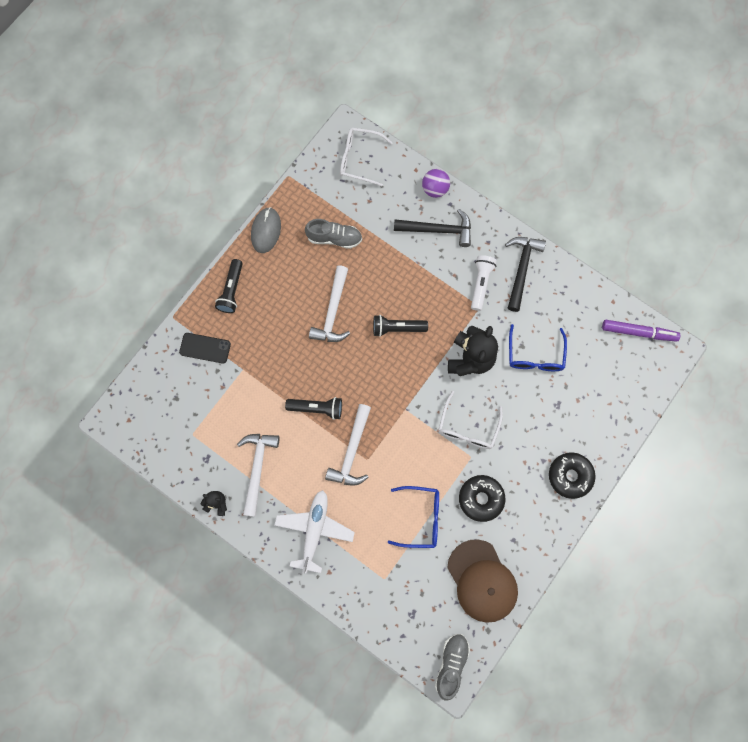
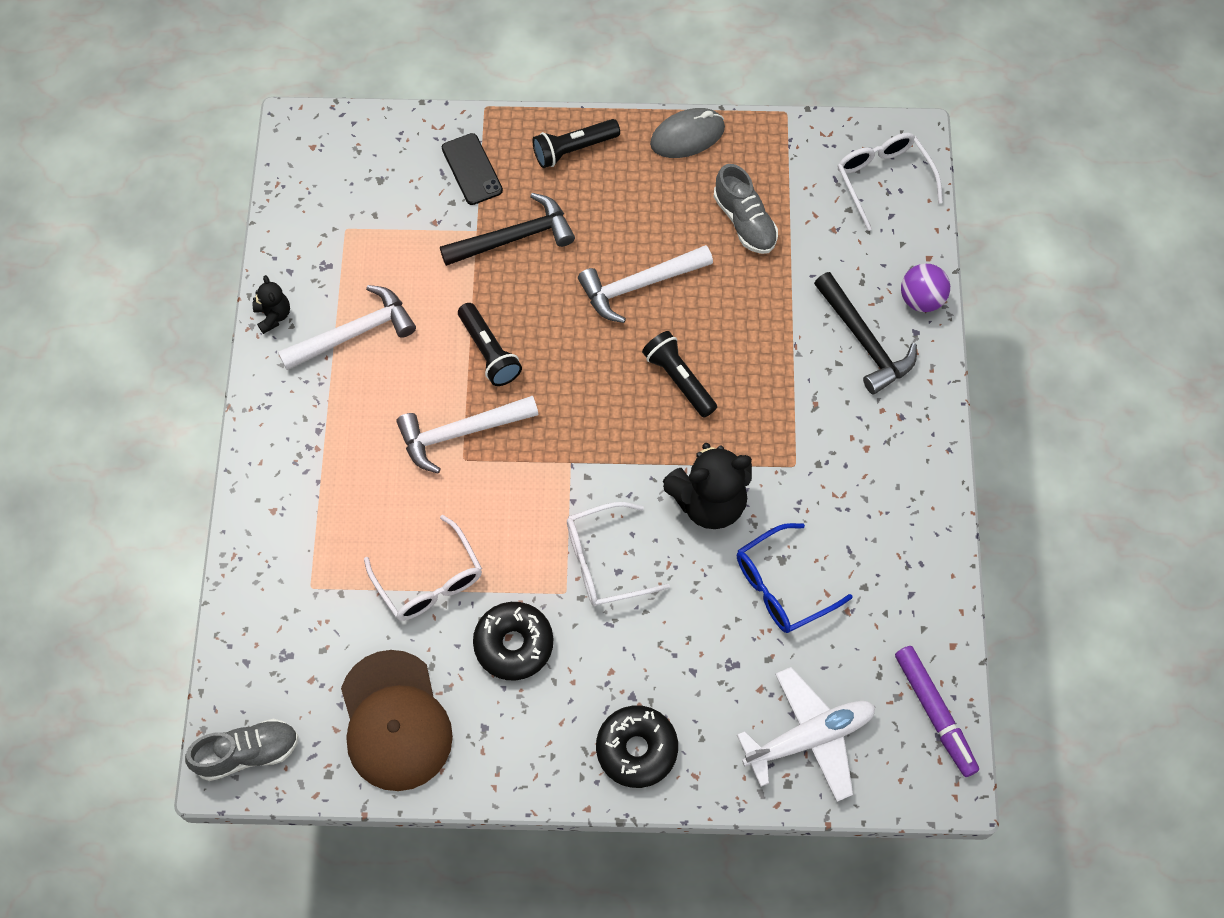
camera: 55 degrees right, 10 degrees down
white plane [274,490,355,574] -> white plane moved to [737,667,876,802]
blue glasses [388,486,439,548] -> white glasses [364,515,482,621]
brown cap [447,539,518,623] -> brown cap turned 45 degrees counterclockwise [341,650,453,791]
white flashlight [471,255,497,311] -> none
black hammer [505,237,546,312] -> black hammer moved to [440,193,575,266]

